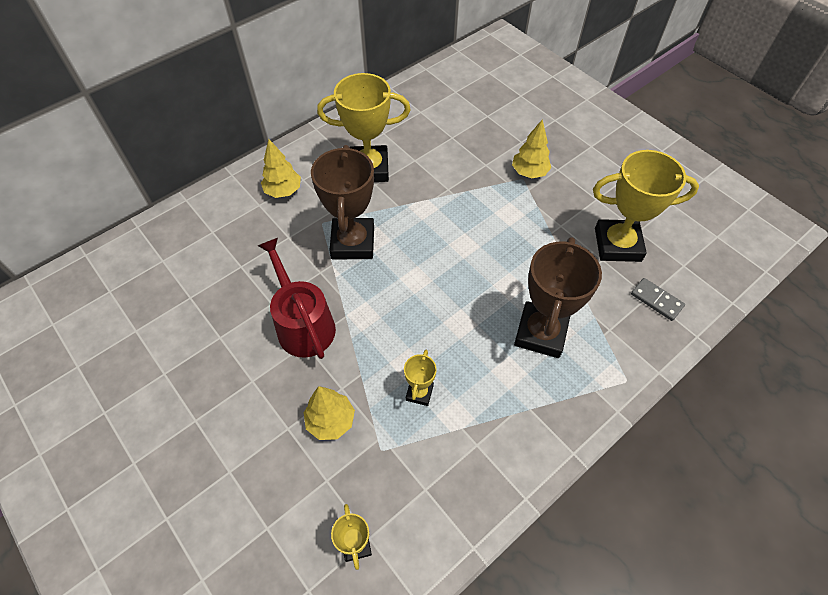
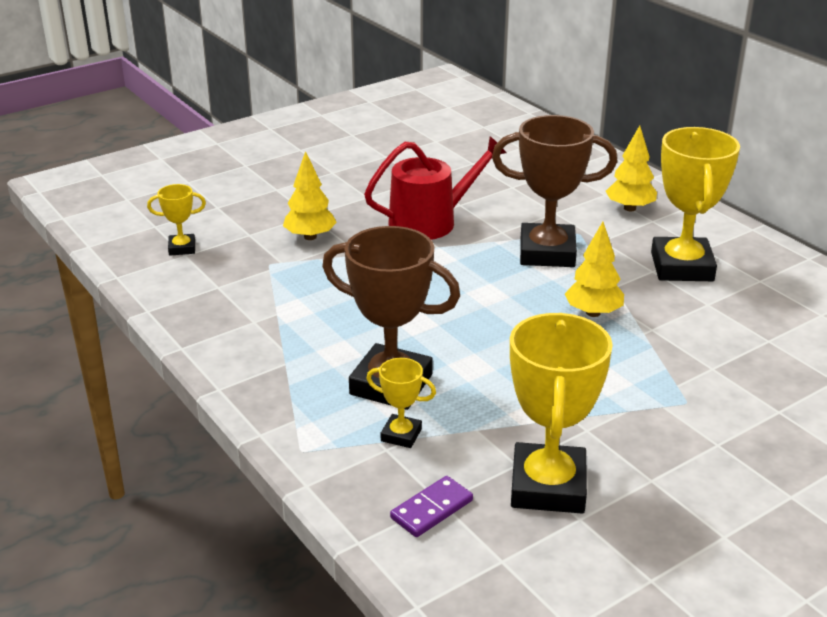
camera: 95 degrees right, 25 degrees down
yellow trophy [404,350,437,406] -> yellow trophy moved to [366,358,436,448]
yellow tree [512,119,551,178] -> yellow tree moved to [565,222,624,317]
grey domino [631,278,685,321] -> purple domino [390,476,473,537]

